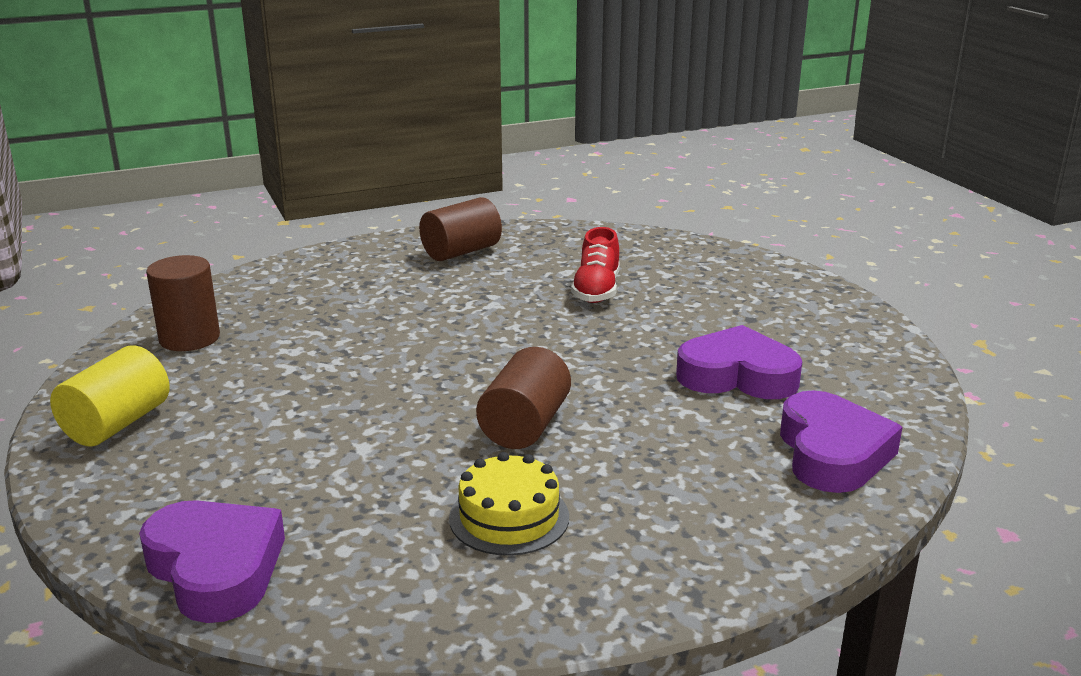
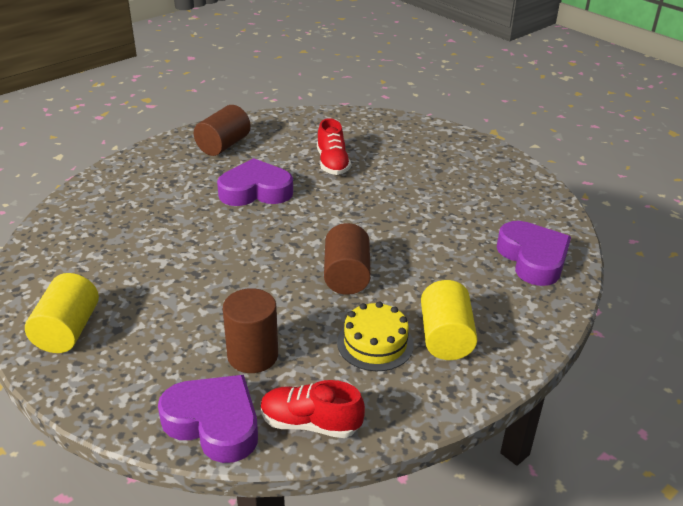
camera: 20 degrees left, 10 degrees up
brown cylinder [146,255,220,351] -> brown cylinder moved to [223,288,278,373]
purple heart [676,325,802,399] -> purple heart moved to [217,158,293,206]
none -> red shoe [261,380,365,438]
none -> yellow cylinder [421,280,477,360]

